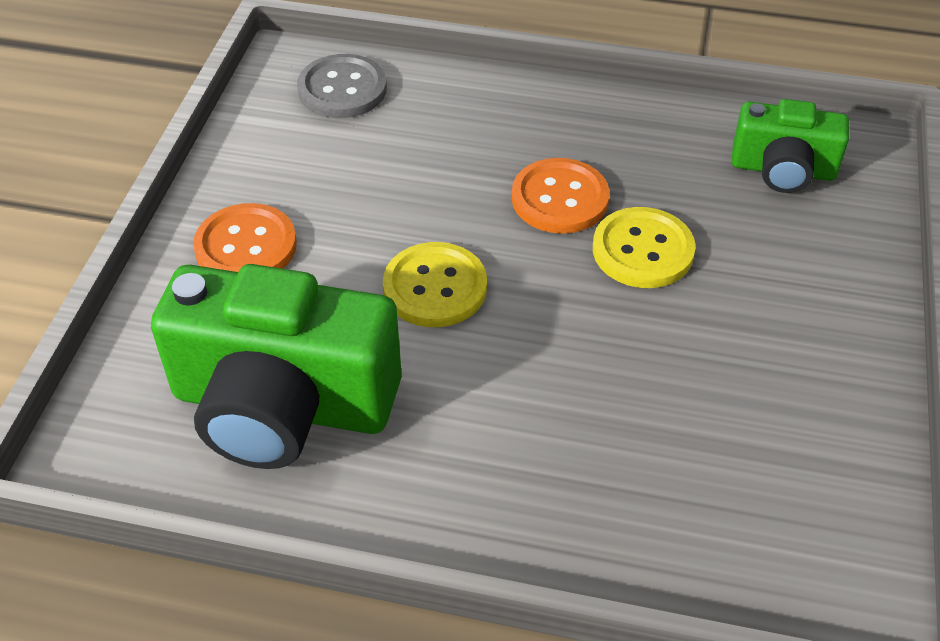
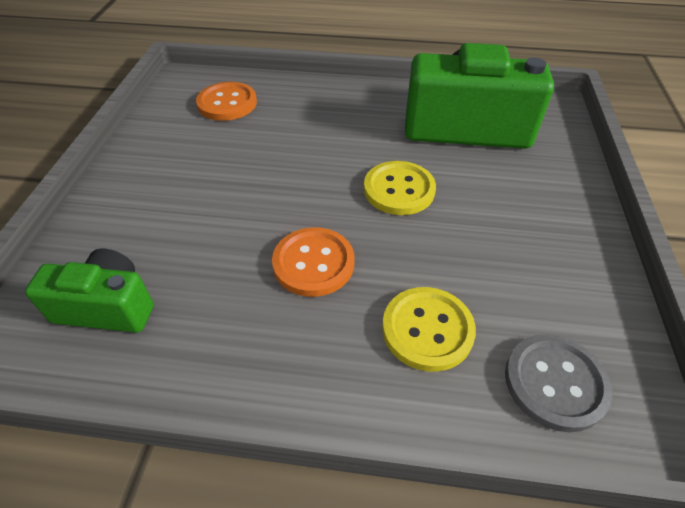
camera: 175 degrees right, 0 degrees up
orange button [193,203,297,272] -> orange button moved to [196,82,257,121]
yellow button [593,207,696,288] -> yellow button moved to [382,287,476,372]

